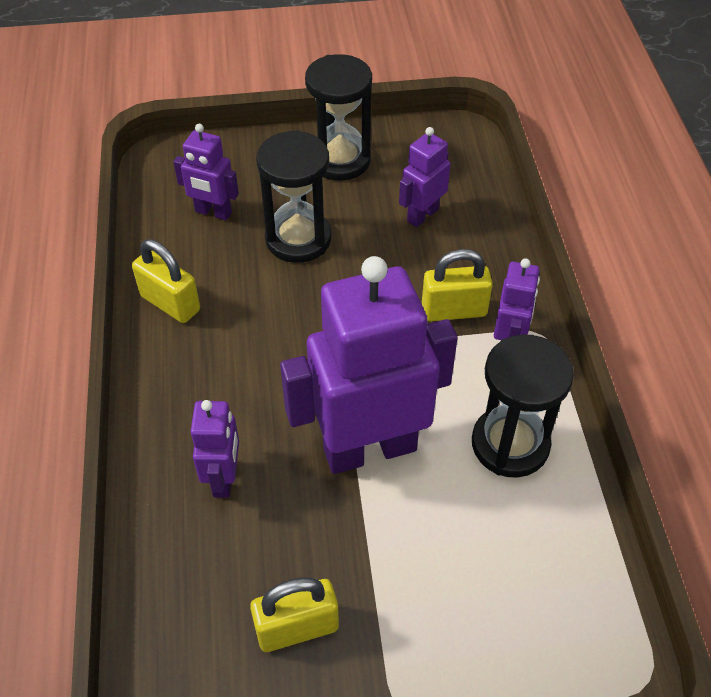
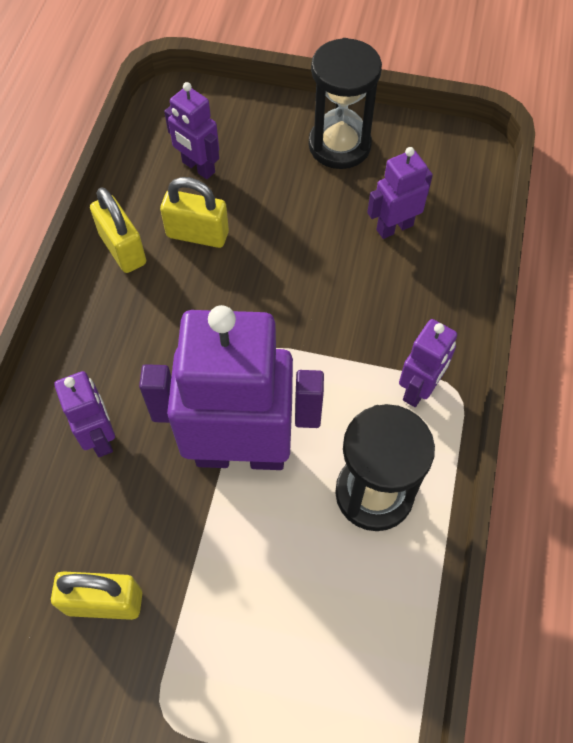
camera: 20 degrees right, 10 degrees up
purple robot [190,400,239,498] -> purple robot turned 45 degrees counterclockwise [55,371,115,457]
black hourglass [256,130,331,263] -> none
yellow padlock [422,249,493,322] -> yellow padlock moved to [160,177,229,248]

